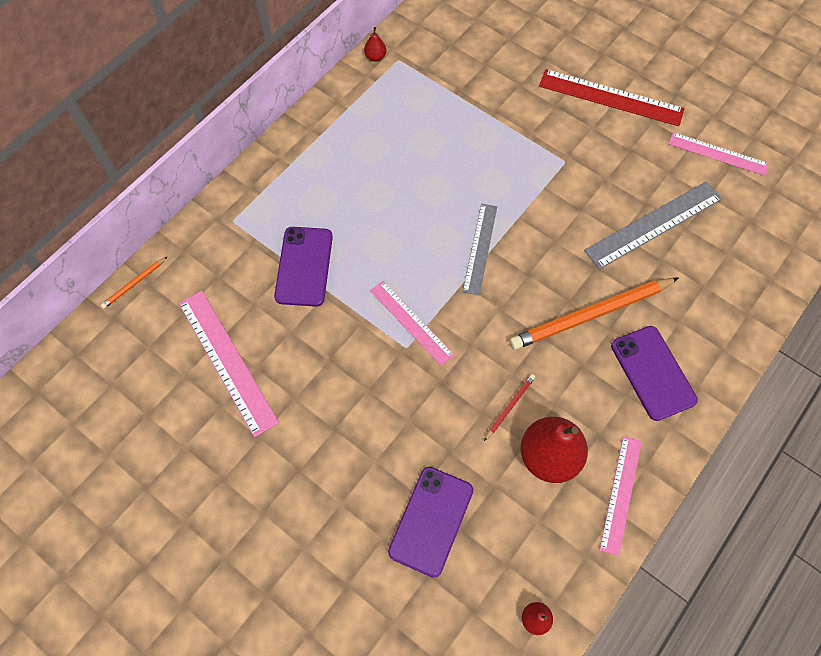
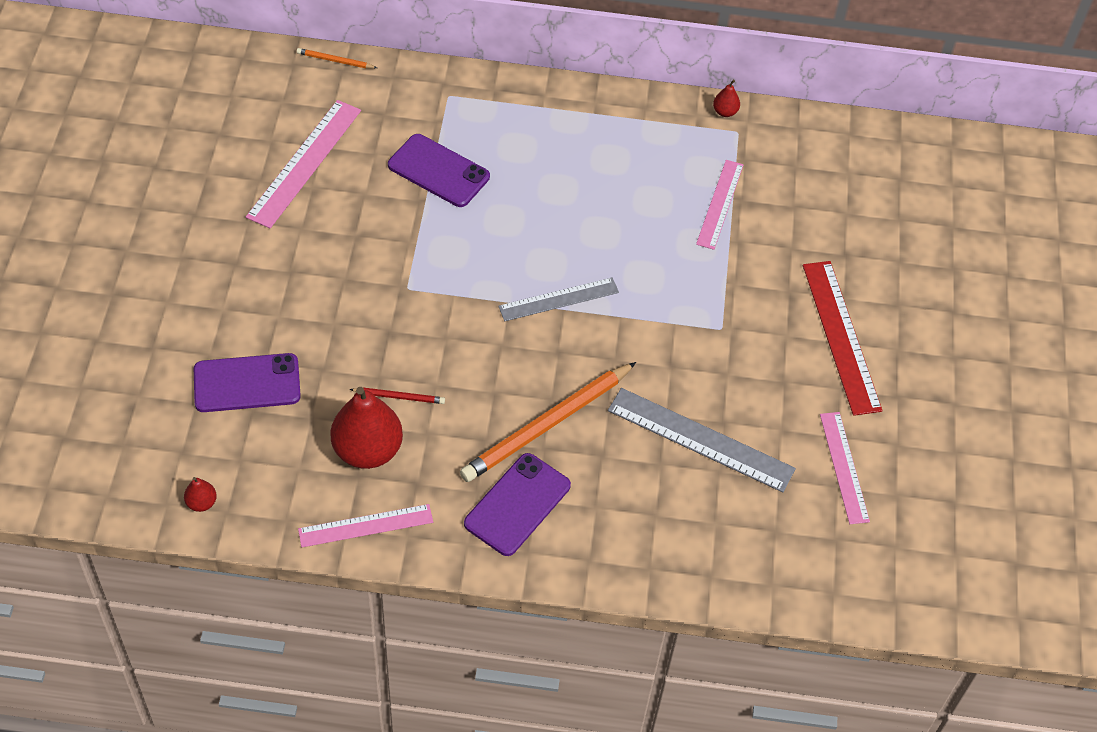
camera: 55 degrees right, 10 degrees down
purple phone [274,227,333,307] -> purple phone turned 60 degrees clockwise [388,134,490,207]
pink ruler [370,281,454,366] -> pink ruler moved to [696,160,744,250]
orange pencil [509,278,679,350] -> orange pencil turned 75 degrees counterclockwise [460,362,636,482]

